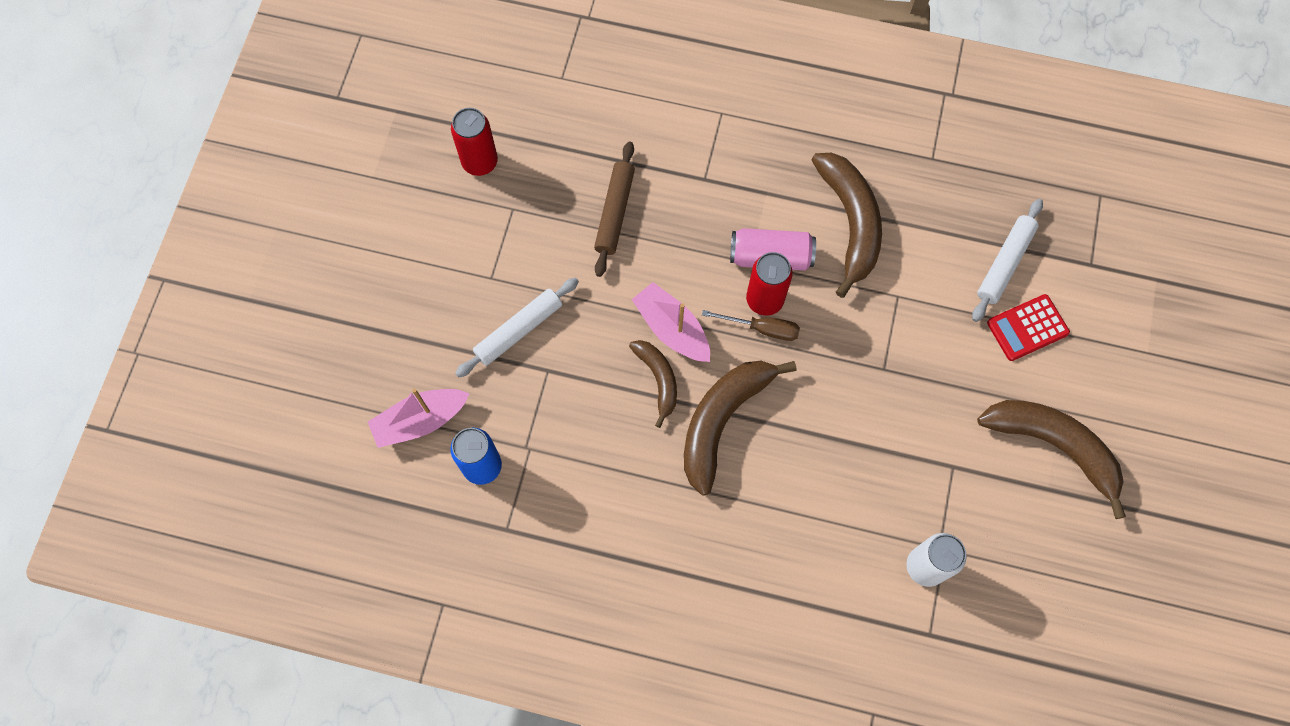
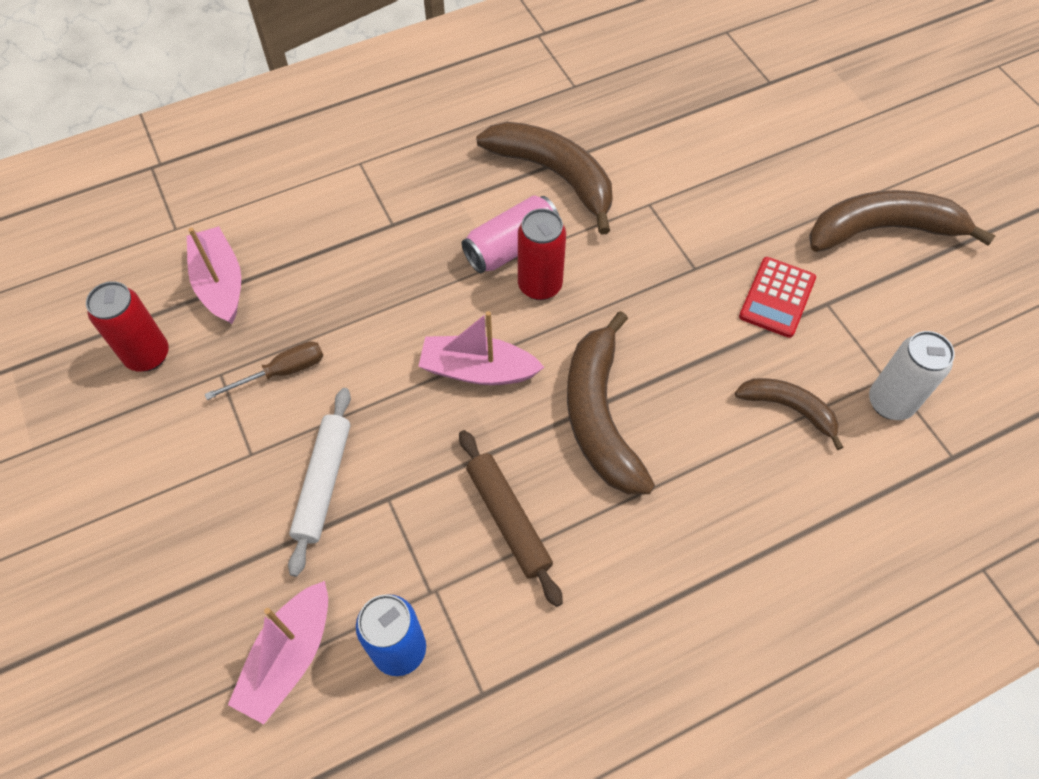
camera: 40 degrees left, 10 degrees down
brown rolling pin [594,141,635,277] -> brown rolling pin moved to [459,430,563,607]
brown banana [629,340,677,428] -> brown banana moved to [735,378,844,450]
brown screwdriver [702,310,800,341] -> brown screwdriver moved to [205,341,323,400]
white rolling pin [972,199,1043,322] -> none
red calculator [987,294,1070,361] -> red calculator moved to [739,257,816,338]
none -> pink boat [187,226,241,324]

